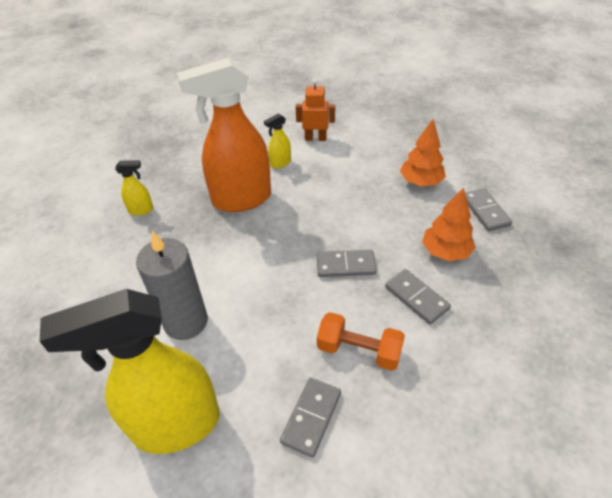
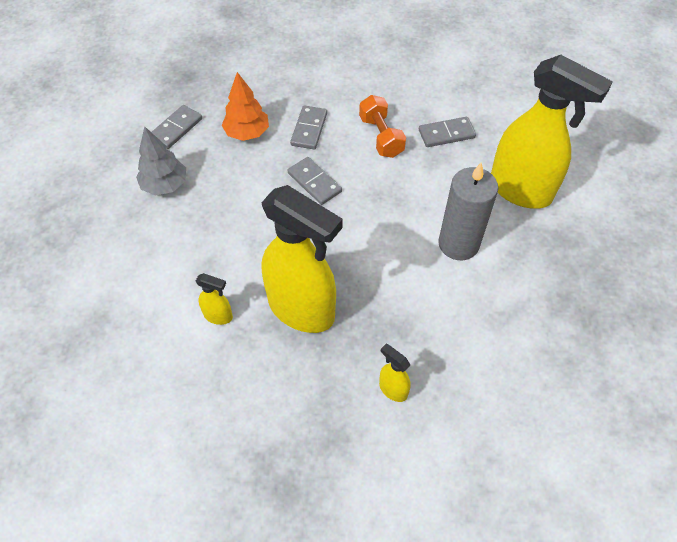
camera: 130 degrees left, 10 degrees up
orange spray bottle [177,58,271,212] -> yellow spray bottle [261,185,343,333]
orange robot [296,79,335,141] -> none
orange tree [400,119,446,186] -> grey tree [136,126,186,196]

